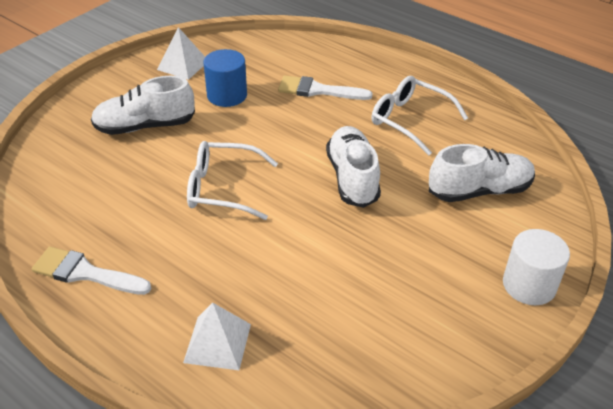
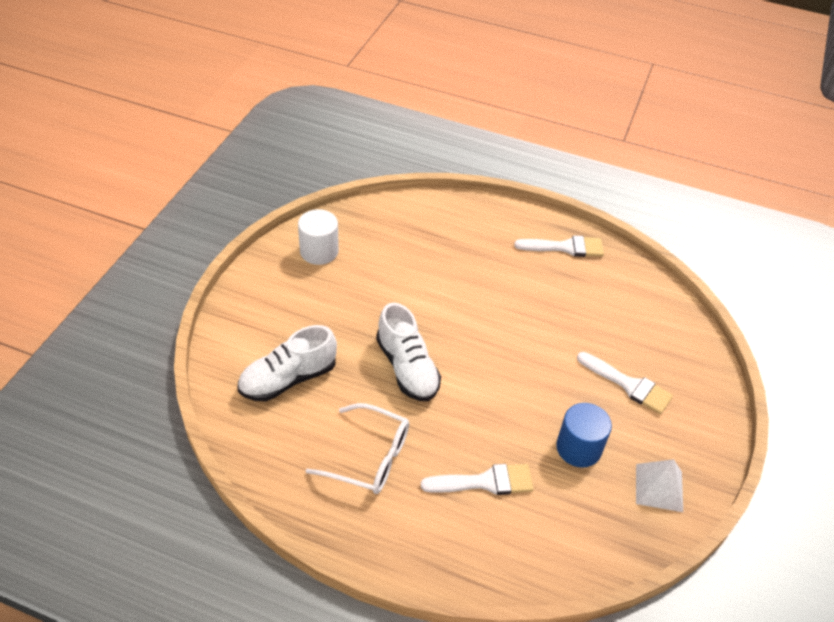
camera: 160 degrees right, 5 degrees up
white shoe [91,76,195,135] -> white brush [577,352,673,414]
white pyramid [183,302,251,370] -> none
white glasses [187,141,278,220] -> none
white cylinder [503,229,570,305] -> white cylinder moved to [298,209,339,265]

